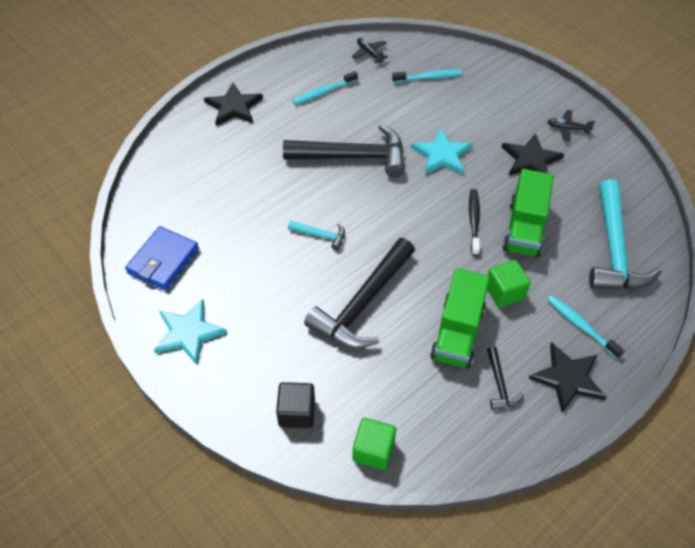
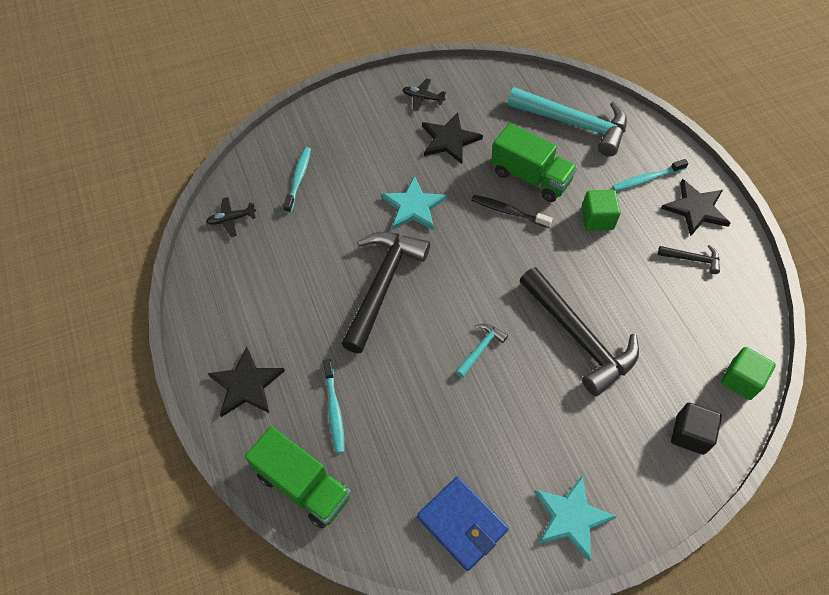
camera: 70 degrees left, 5 degrees up
turquoise toothbrush [292,71,358,105] -> turquoise toothbrush moved to [323,359,345,453]
green truck [430,268,490,369] -> green truck moved to [245,426,351,529]
black plane [547,110,595,142] -> black plane turned 75 degrees clockwise [402,79,446,111]

